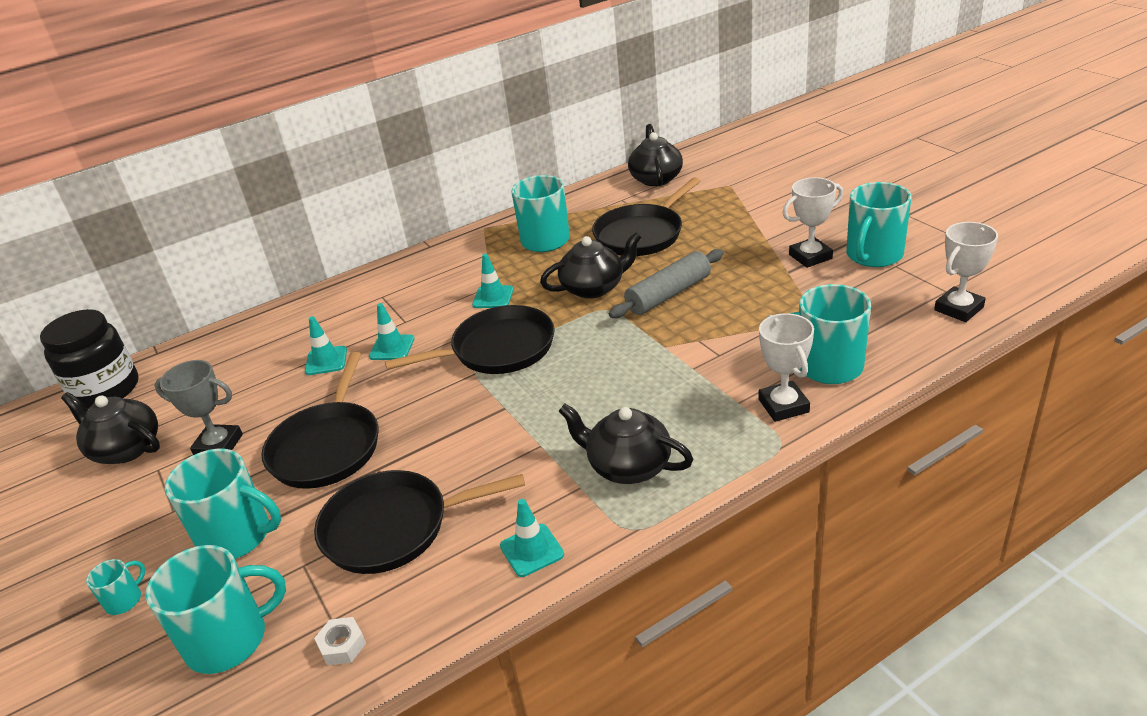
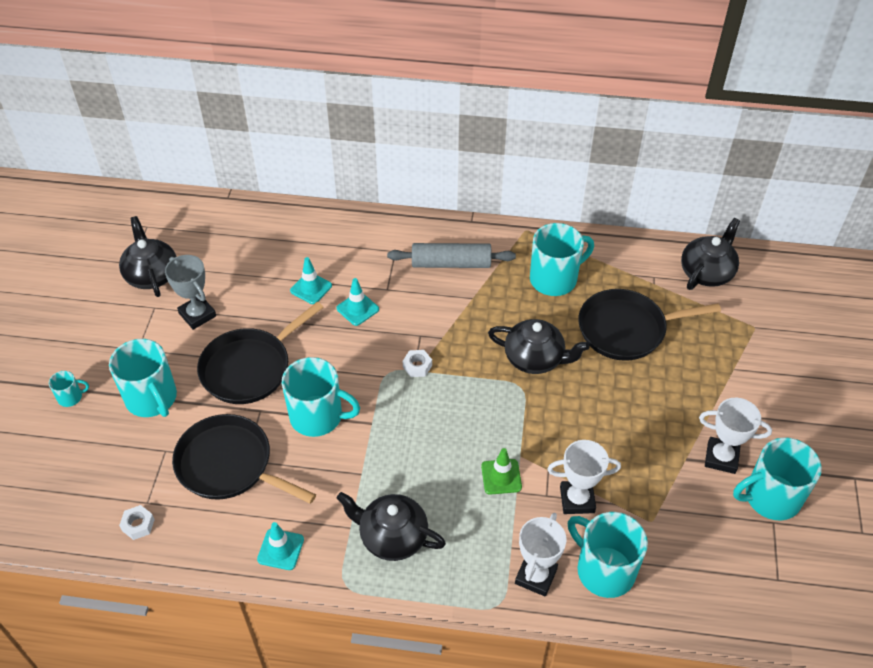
camera: 35 degrees right, 15 degrees up
black jar [40,309,138,409] -> none
turquoise mug [145,545,286,674] -> turquoise mug moved to [282,357,360,437]
black pan [385,305,555,374] -> white nut [403,350,432,377]
turquoise traffic cone [472,254,514,308] -> none
black teapot [559,403,693,484] -> black teapot turned 45 degrees counterclockwise [337,492,446,561]
grey rolling pin [609,249,724,318] -> grey rolling pin moved to [387,243,516,268]
white trophy [934,222,998,322] -> white trophy moved to [547,440,621,514]
none -> green traffic cone [481,448,522,495]

